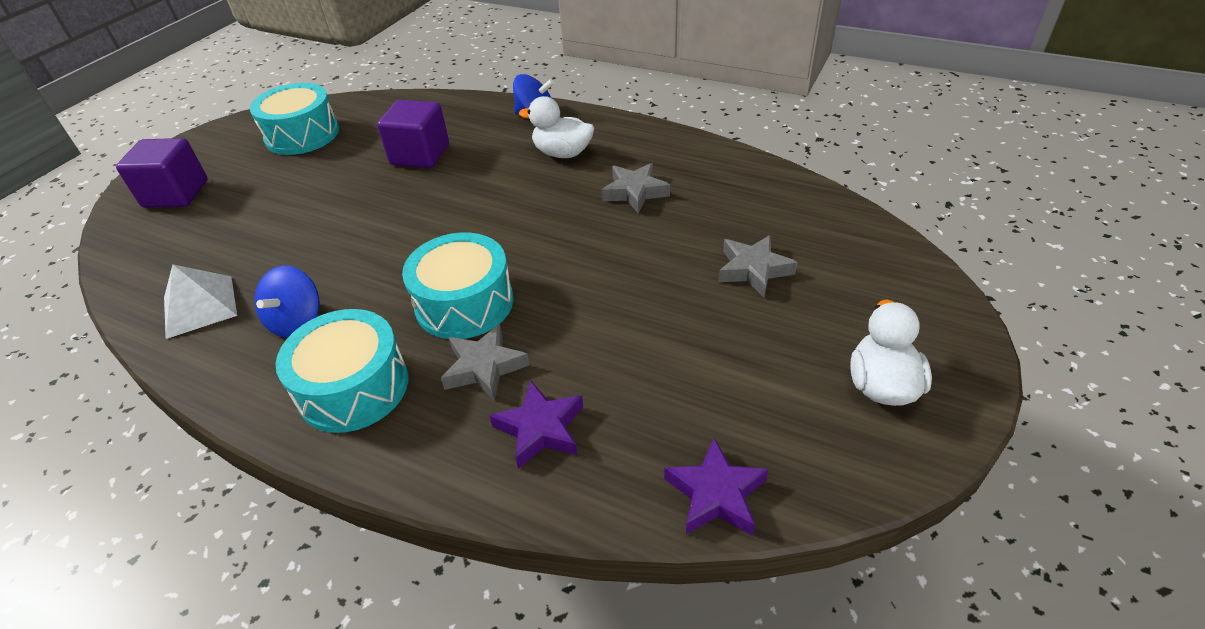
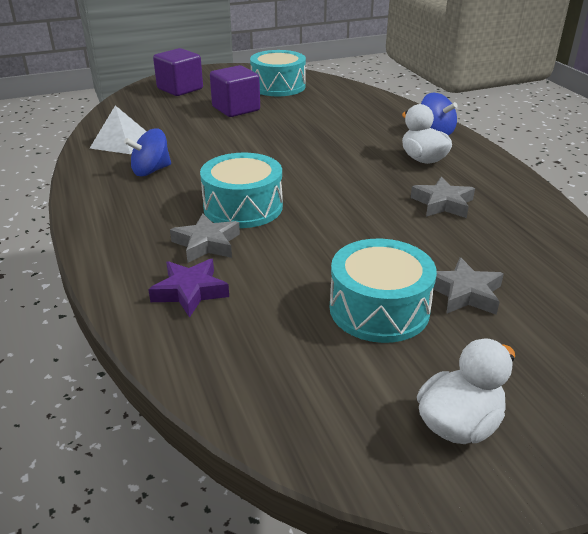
camera: 40 degrees right, 10 degrees down
turquoise drum [276,309,408,433] -> turquoise drum moved to [330,239,437,343]
purple cube [377,100,449,168] -> purple cube moved to [210,65,260,117]
purple star [664,438,769,536] -> none

